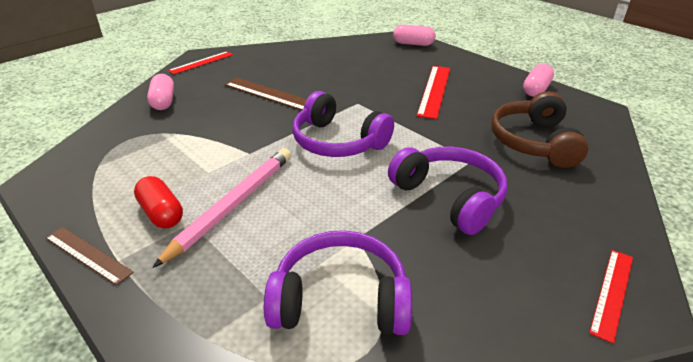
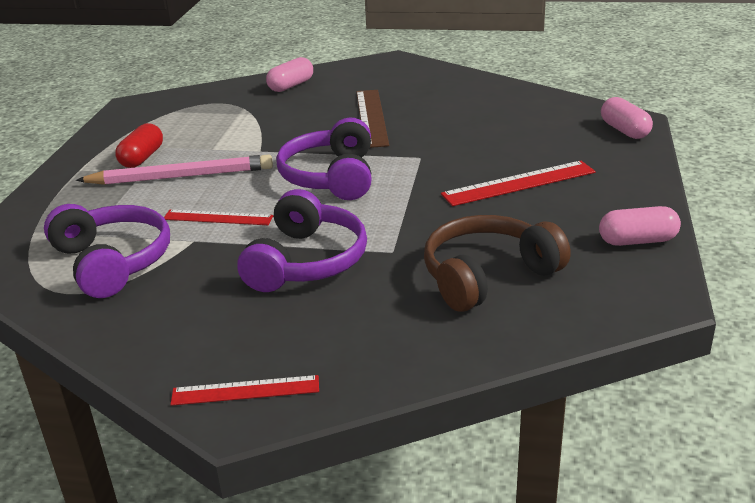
camera: 55 degrees right, 5 degrees down
brown ruler [45,227,134,285] -> none
red ruler [168,51,233,74] -> red ruler moved to [164,210,273,225]

